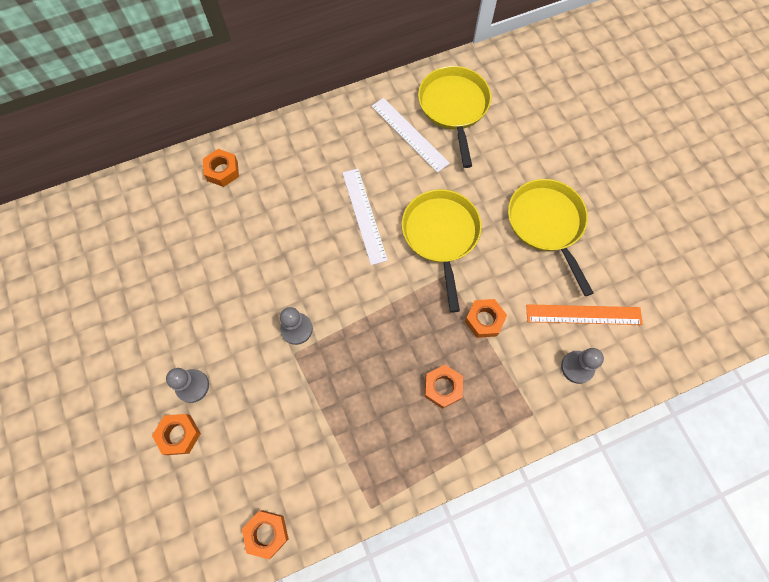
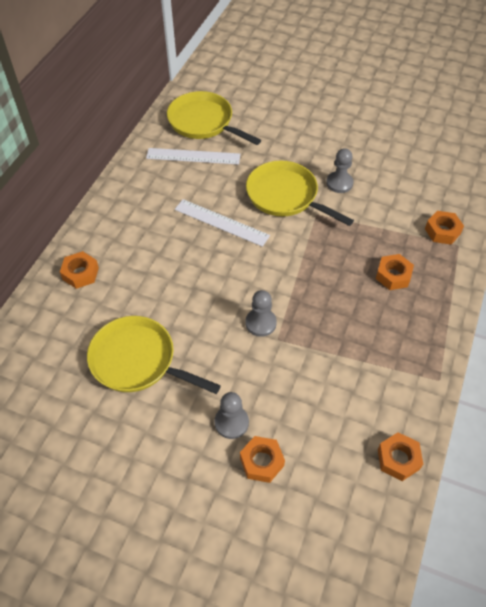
camera: 45 degrees left, 15 degrees down
orange nut [465,299,507,338] -> orange nut moved to [425,211,464,245]
yellow pan [508,179,593,296] -> yellow pan moved to [87,316,221,394]
orange ruler [526,304,643,325] -> none
grey pawn [561,348,604,384] -> grey pawn moved to [326,148,353,193]

